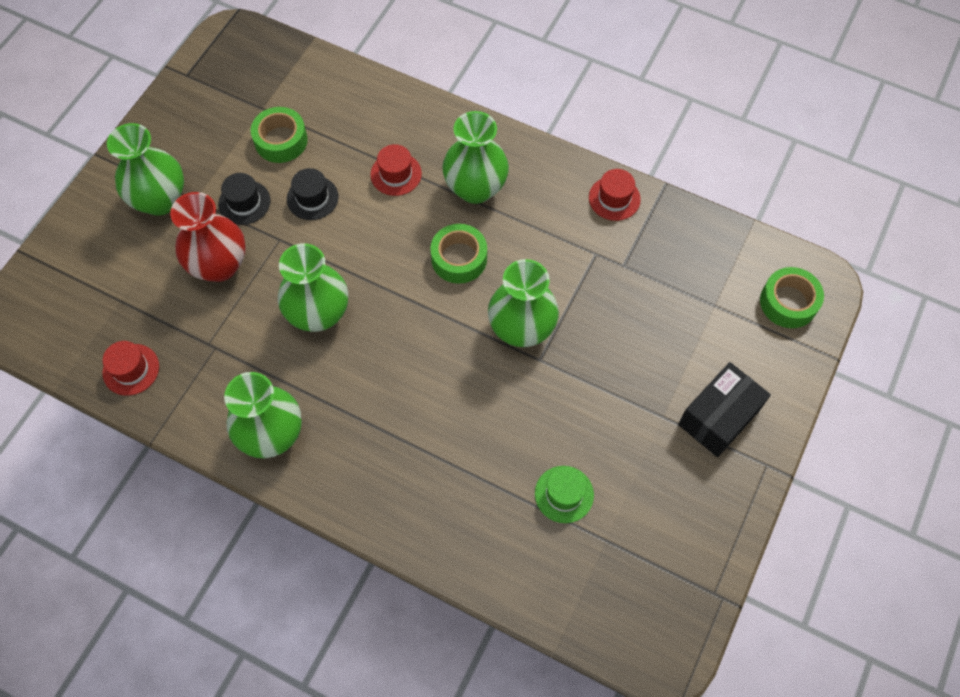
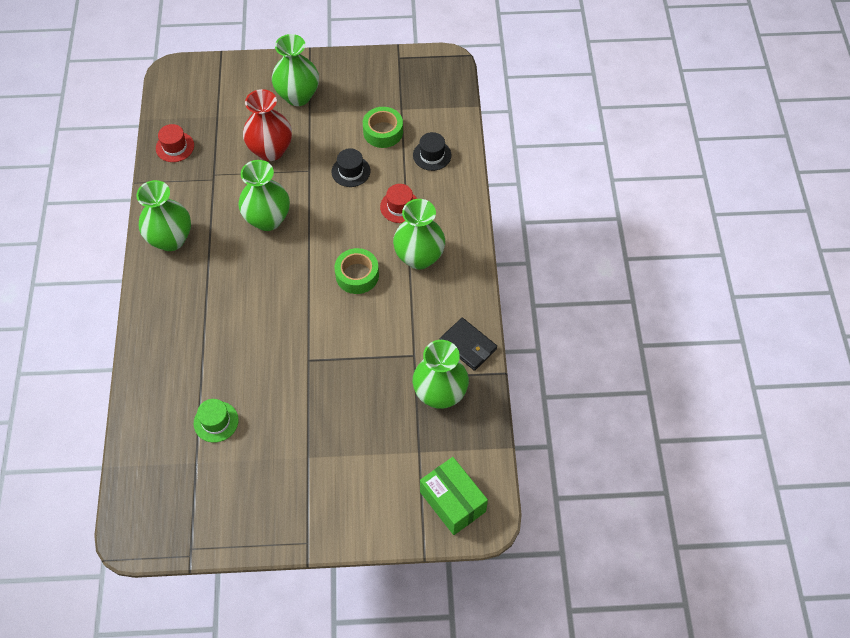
camera: 60 degrees right, 5 degrees down
black hat [218,173,270,225] -> black hat moved to [413,132,451,171]
green vase [488,259,559,347] -> green vase moved to [413,340,469,409]
red hat [589,169,641,221] -> black wallet [439,318,497,371]
black box [678,362,771,457] -> none
green tape [760,267,824,328] -> green box [420,457,488,535]

